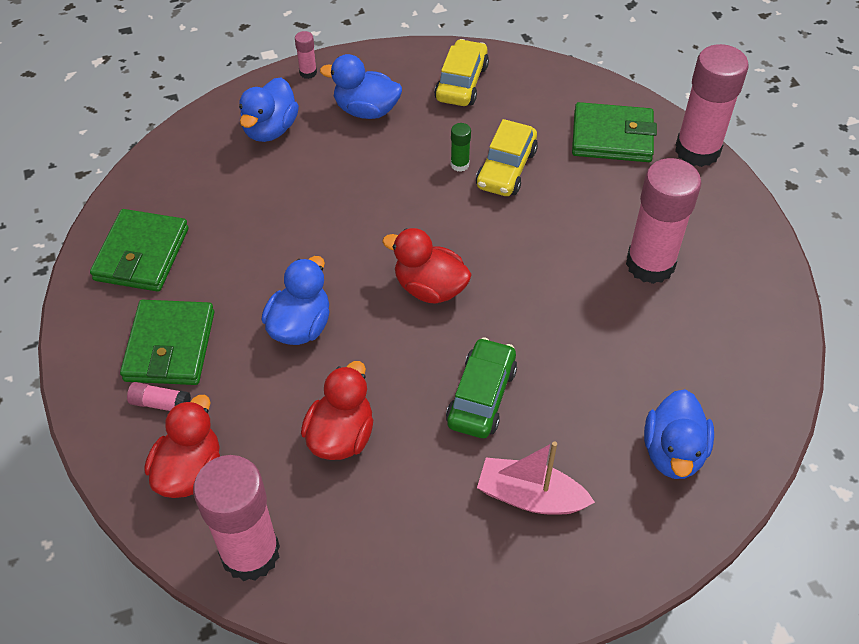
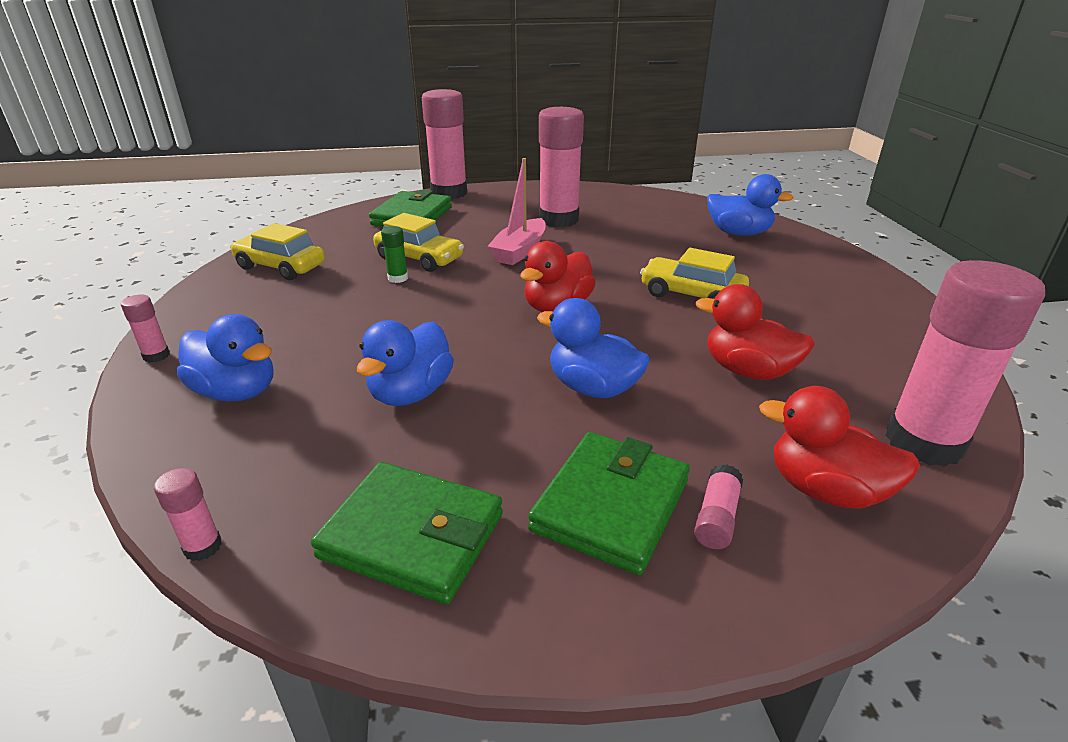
camera: 80 degrees left, 20 degrees down
green wallet [120,300,214,385] -> green wallet turned 75 degrees counterclockwise [528,432,690,575]
blue duck [320,54,402,119] -> blue duck moved to [357,320,454,406]
green car [446,337,517,438] -> yellow car [640,248,749,299]
pink boat [477,441,595,515] -> pink boat moved to [487,158,546,265]
none -> pink glue stick [154,468,222,561]

